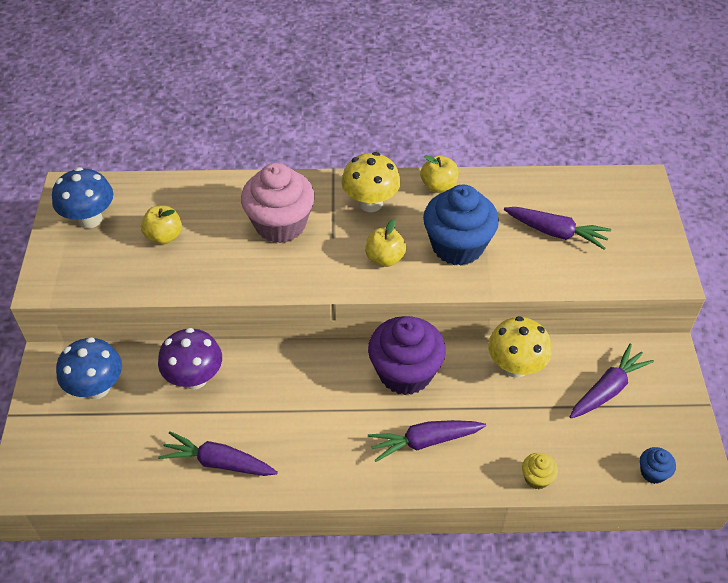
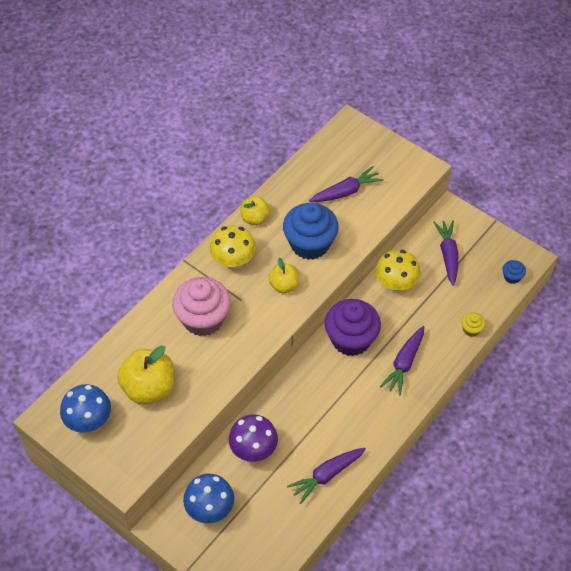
camera: 50 degrees left, 5 degrees up
yellow apple [141,206,182,245] -> yellow apple [117,345,175,405], size x1.73

